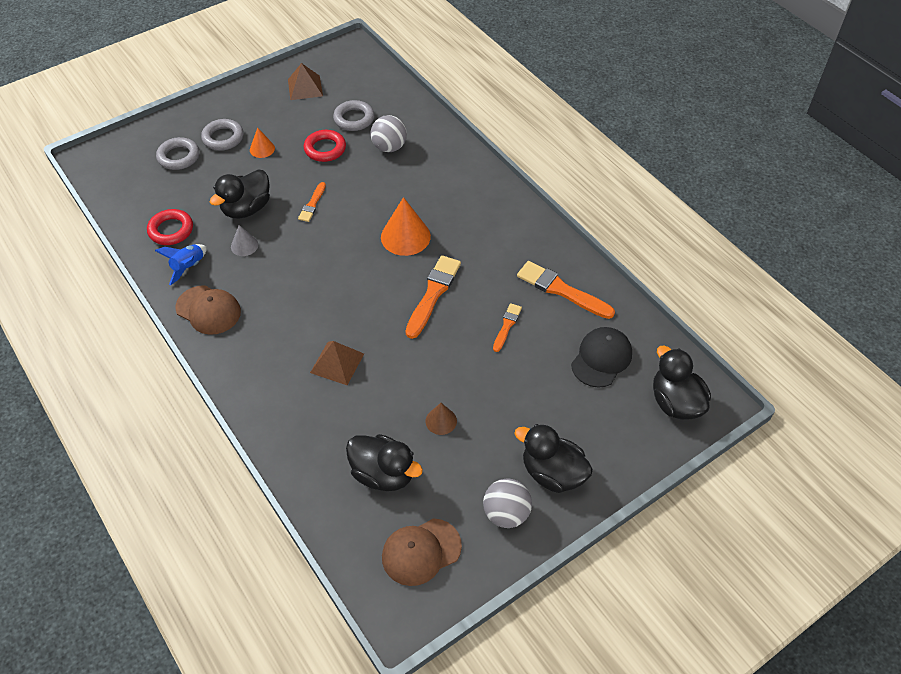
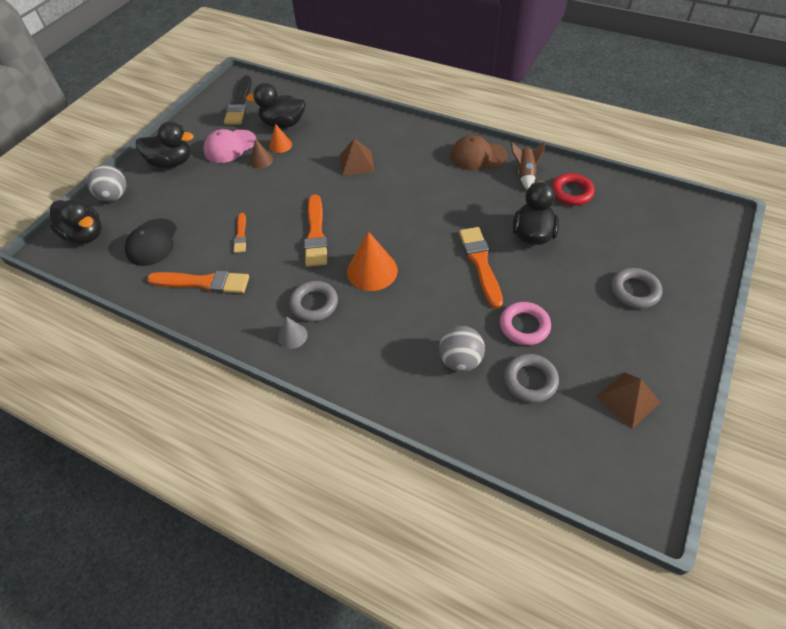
camera: 155 degrees right, 0 degrees up
blue rocket [155,244,207,285] -> brown rocket [511,141,545,190]
grey ring [156,137,199,170] -> grey ring moved to [290,281,338,322]
grey cone [231,225,258,256] -> grey cone moved to [278,317,308,349]
orange cone [250,128,275,158] -> orange cone moved to [269,124,292,153]
orange brush [298,182,326,222] -> orange brush [459,227,503,309], size x1.79
red ring [304,130,346,162] -> pink ring [500,302,551,345]
brown cap [382,518,462,586] -> black brush [224,75,252,125]
grey ball [483,478,532,528] -> grey ball moved to [87,165,126,201]
none -> pink cap [203,129,256,163]

